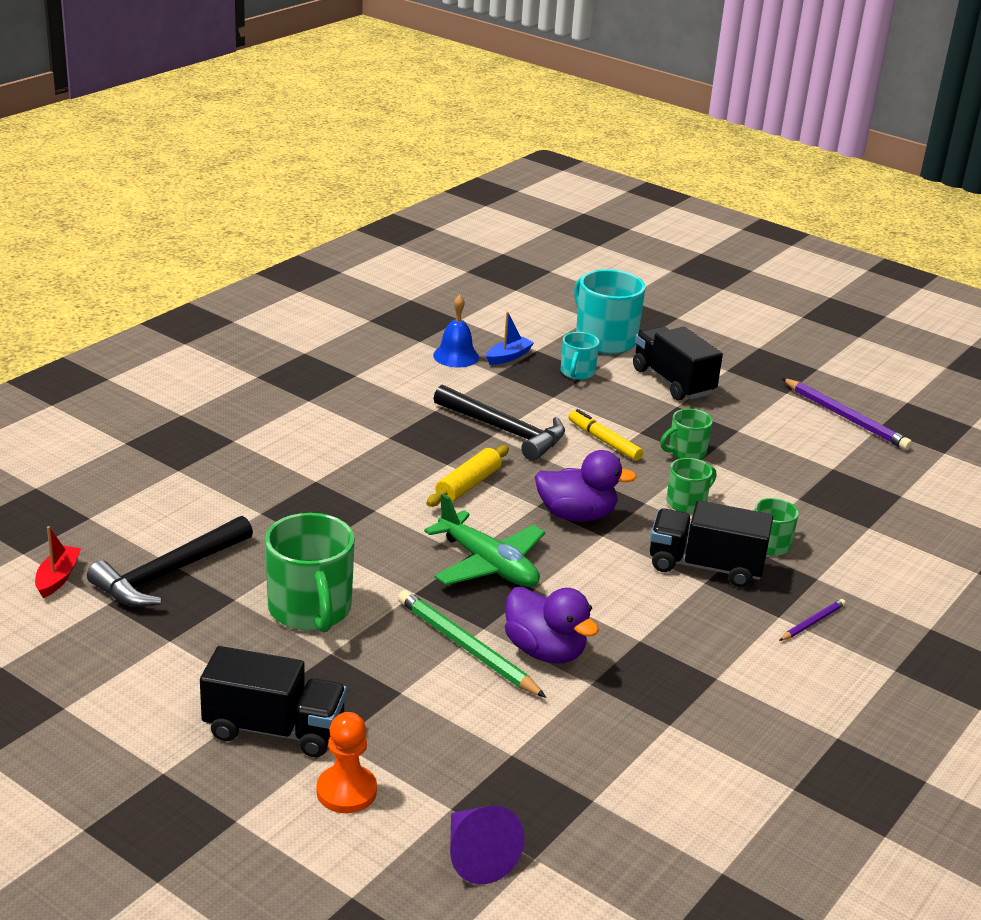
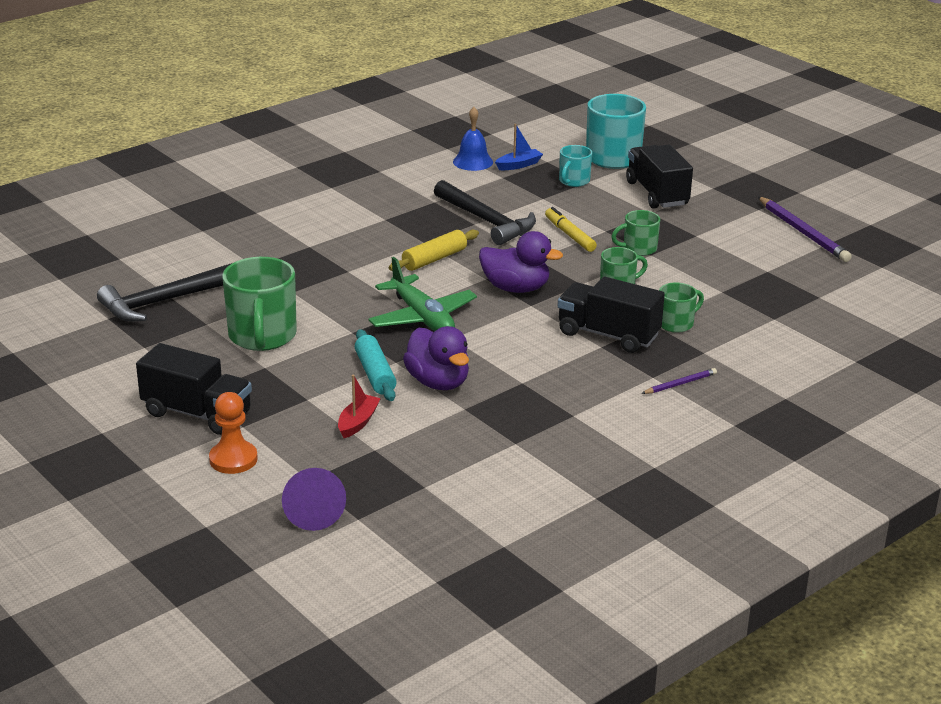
camera: 15 degrees right, 0 degrees up
red boat [35,526,81,598] -> red boat moved to [338,375,381,438]
green pencil [398,590,546,698] -> turquoise rolling pin [355,329,397,401]

